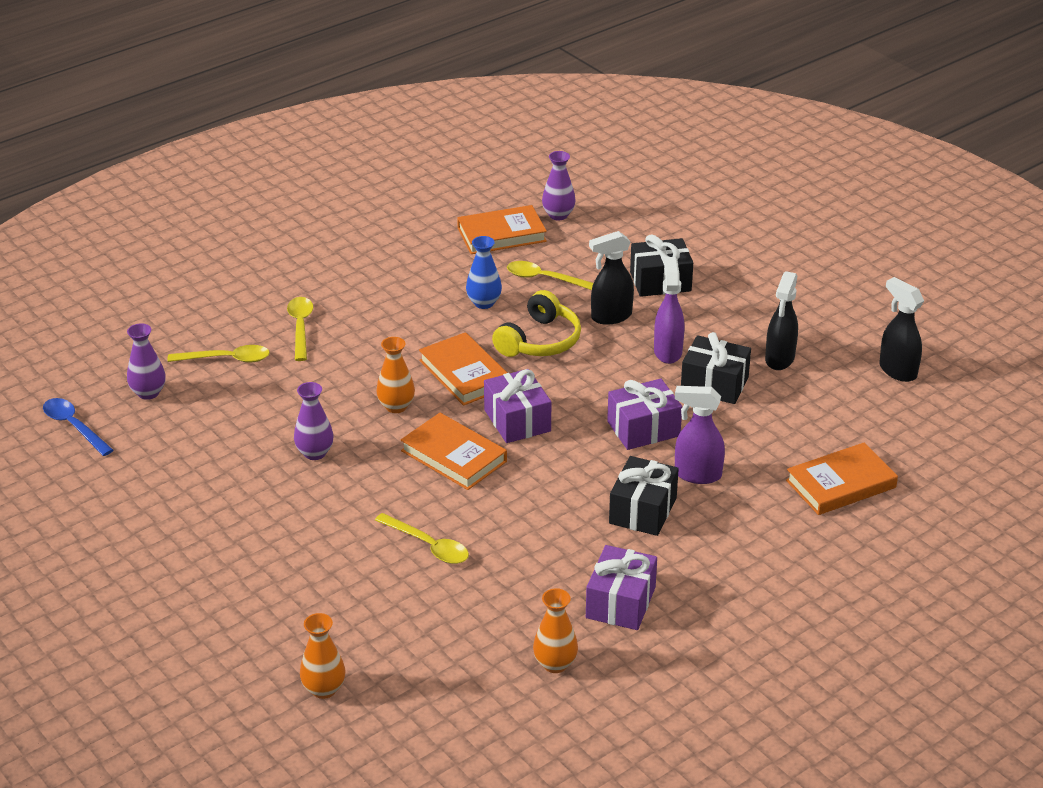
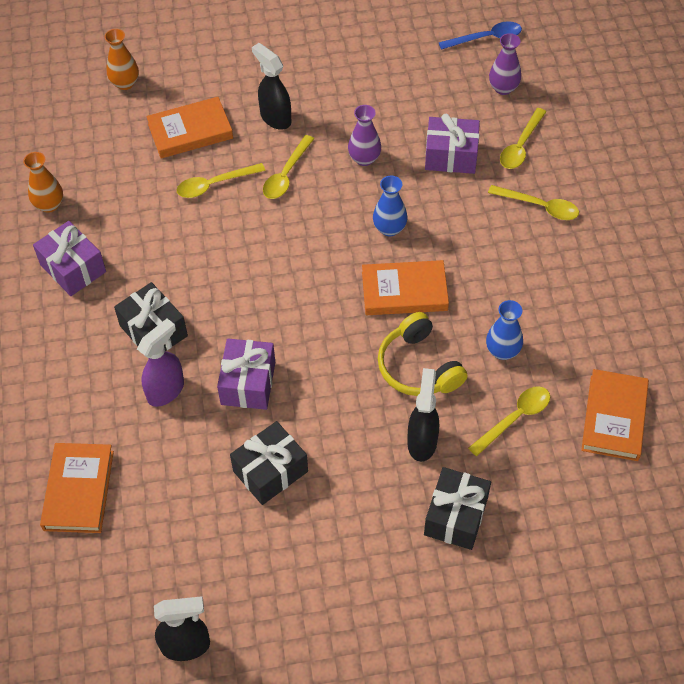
camera: 120 degrees right, 20 degrees up
orange vase [376,337,415,413] -> blue vase [373,176,407,236]
orange book [401,413,507,490] -> orange book moved to [146,97,233,158]
purple gift [484,369,551,443] -> purple gift moved to [425,114,480,174]
purple vase [542,151,576,221] -> none
purple spray bottle [654,257,684,364] -> none
black spray bottle [765,271,798,370] -> black spray bottle moved to [252,43,291,130]
none -> yellow spoon [263,135,314,199]

